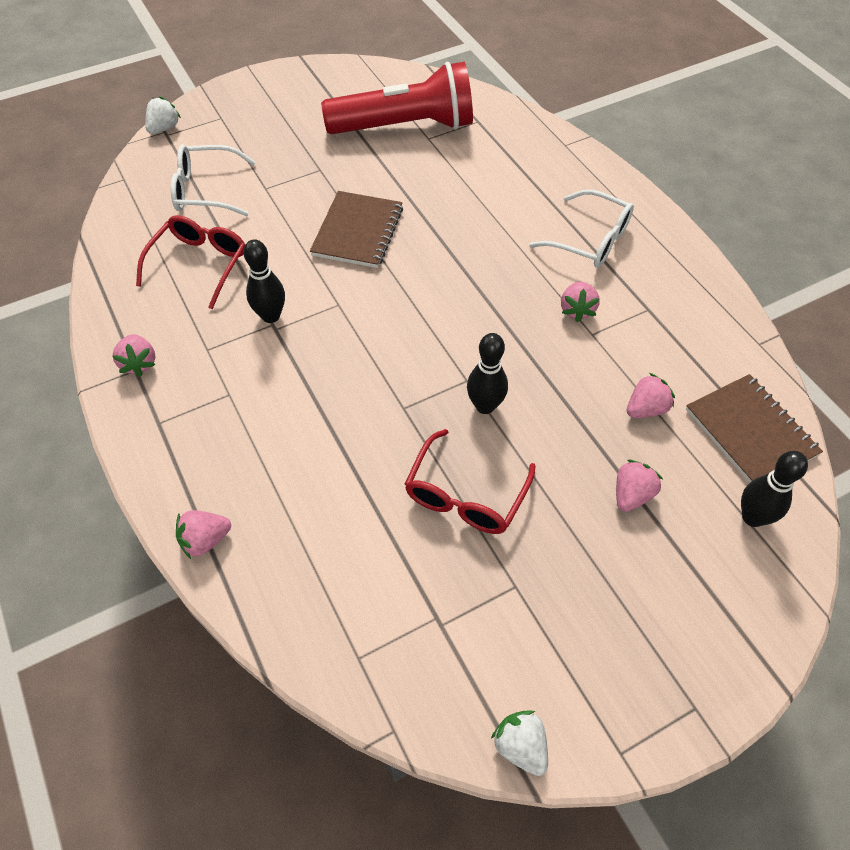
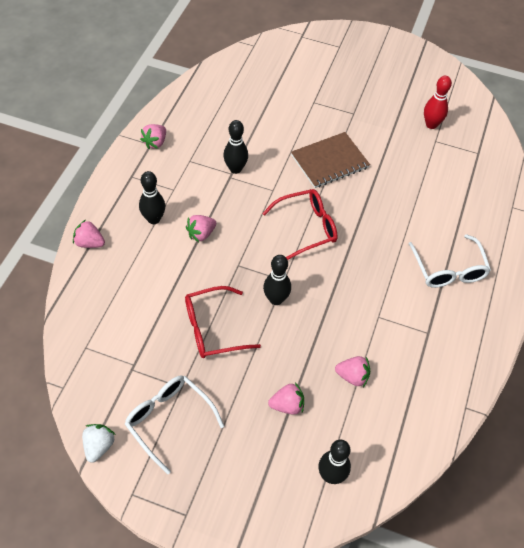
camera: 45 degrees right, 0 degrees up
red glasses [136,215,246,309] -> red glasses moved to [262,189,338,260]
white strawberry [145,96,181,134] -> none
white glasses [171,145,256,216] -> white glasses moved to [125,375,224,474]
red flashlight [321,62,473,134] -> red bowling pin [424,76,452,129]
pink strawberry [561,281,600,322] -> pink strawberry moved to [186,215,216,242]
brown notebook [686,374,823,483] -> none
none -> black bowling pin [139,171,165,224]

